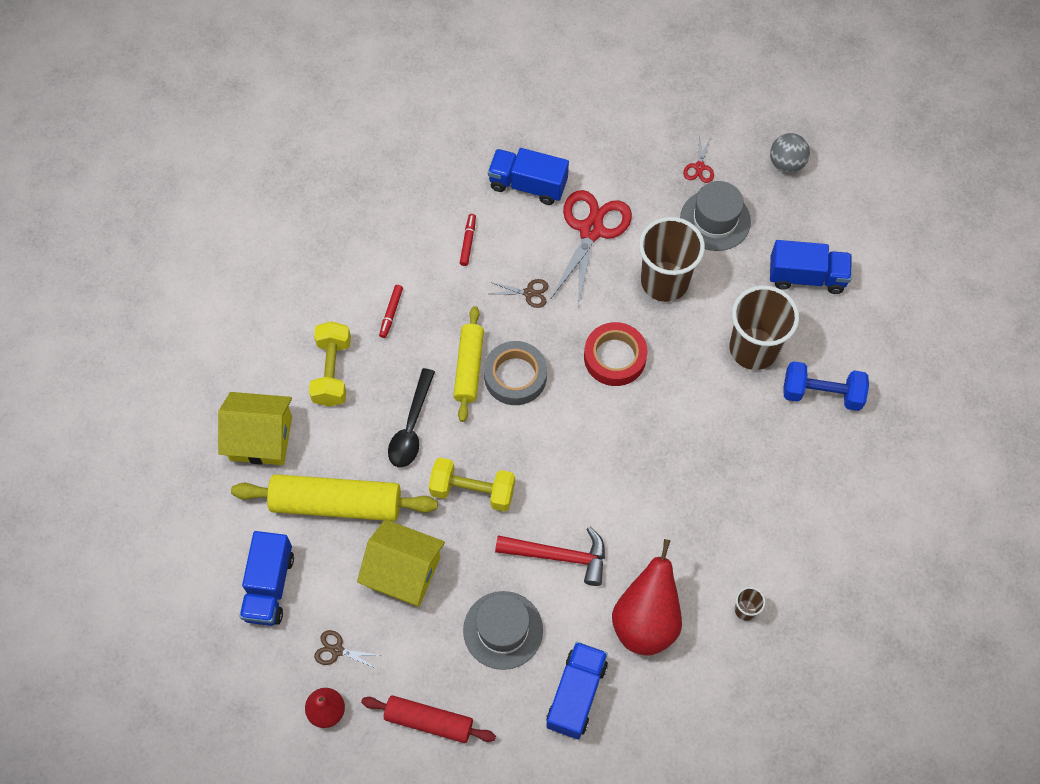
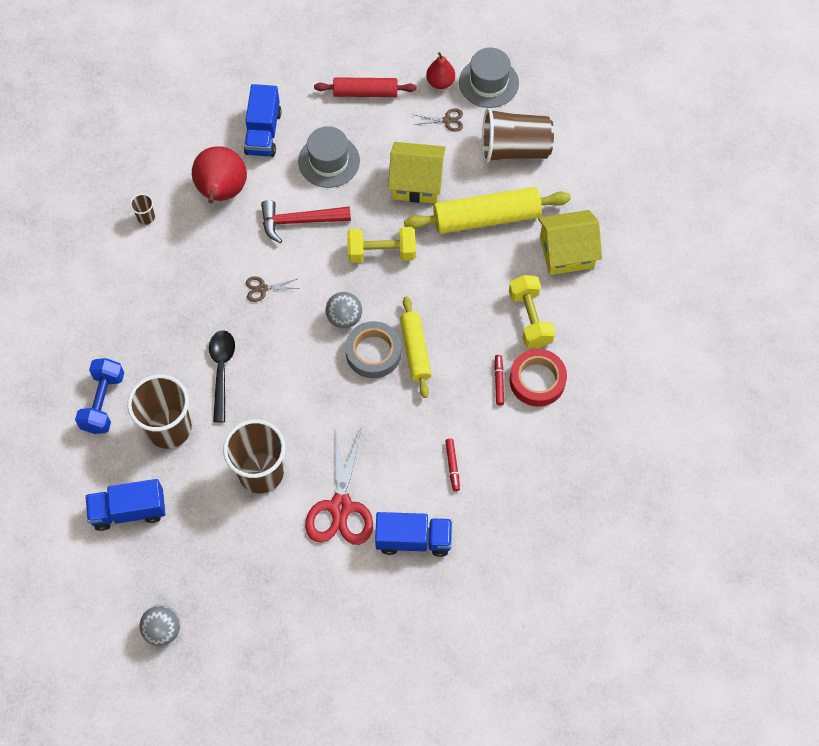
camera: 165 degrees right, 0 degrees up
blue truck [240,531,294,626] -> brown cup [482,108,554,163]
black spoon [388,368,435,468] -> black spoon moved to [209,330,235,422]
brown scissors [490,279,549,308] -> brown scissors moved to [246,276,299,302]
red tape [584,322,647,386] -> red tape moved to [509,349,567,407]
grey hat [680,181,751,251] -> grey hat moved to [459,48,519,108]
red scissors [683,134,714,183] -> none
blue dumbbell [784,361,869,411] -> blue dumbbell turned 75 degrees counterclockwise [75,358,124,434]
none -> grey ball [326,292,362,329]

